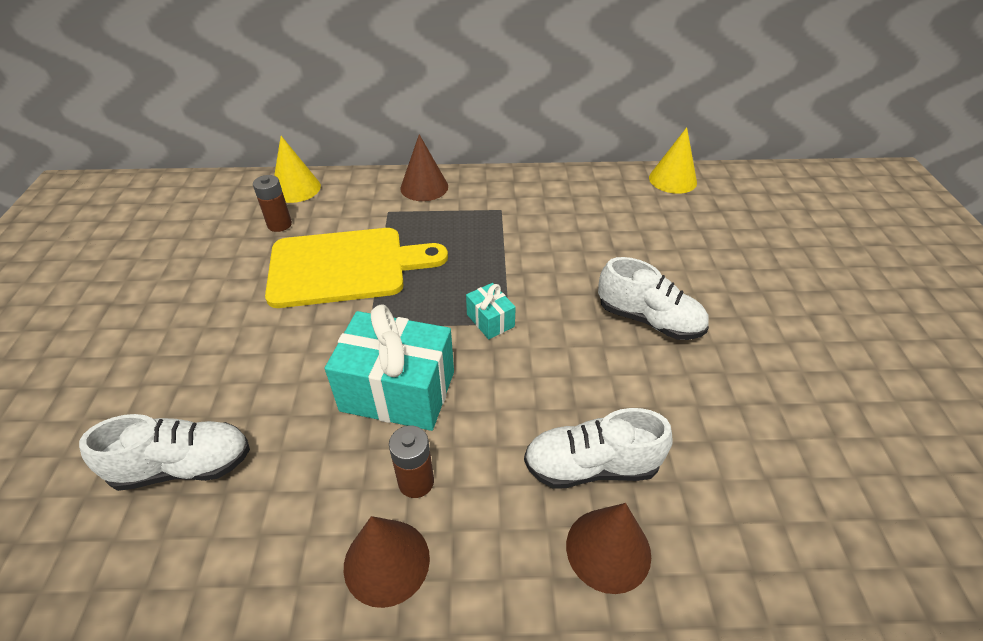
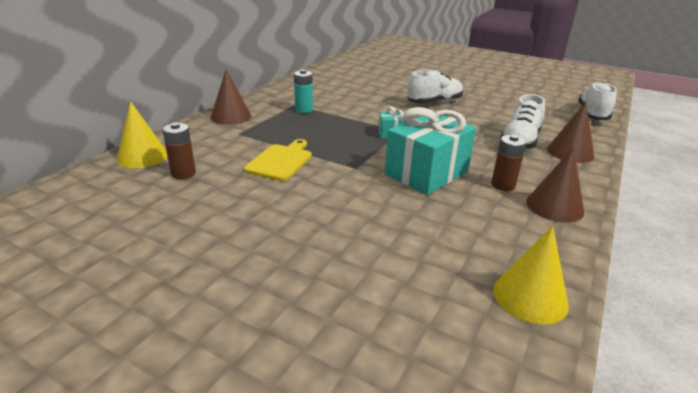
camera: 60 degrees left, 15 degrees down
white shoe [79,414,250,491] -> white shoe moved to [578,82,617,120]
yellow cutting board [265,228,448,308] -> yellow cutting board [244,139,312,181], size x0.56
yellow cone [649,127,697,194] -> yellow cone moved to [493,226,569,324]
none -> turquoise battery [294,69,313,113]

